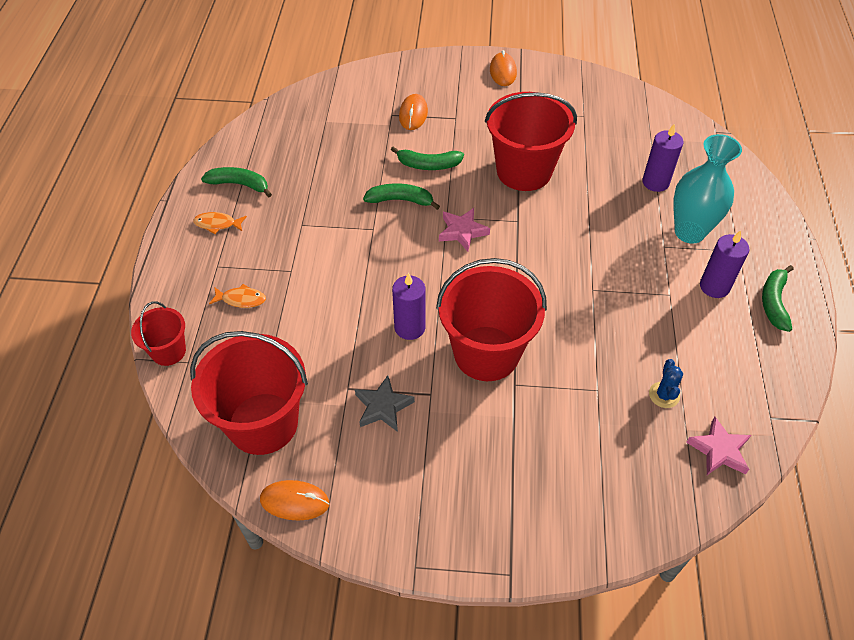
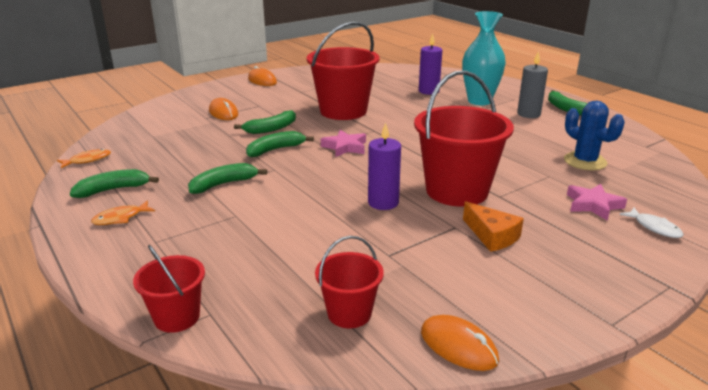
camera: 40 degrees left, 25 degrees down
red bucket [190,331,308,455] -> red bucket [315,236,384,328], size x0.52
orange fish [209,284,266,308] -> orange fish moved to [57,149,111,168]
orange mouse [260,480,329,521] -> orange mouse turned 75 degrees clockwise [421,315,499,371]
grey star [355,375,415,432] -> none
blue cactus [649,359,683,408] -> blue cactus [564,100,625,170], size x1.63
pink star [686,417,751,475] -> pink star moved to [567,184,627,221]
purple candle [700,230,750,298] -> grey candle [517,51,548,118]
none -> green banana [188,163,267,194]
none -> orange cheese [463,201,524,252]
none -> white fish [619,208,684,238]

